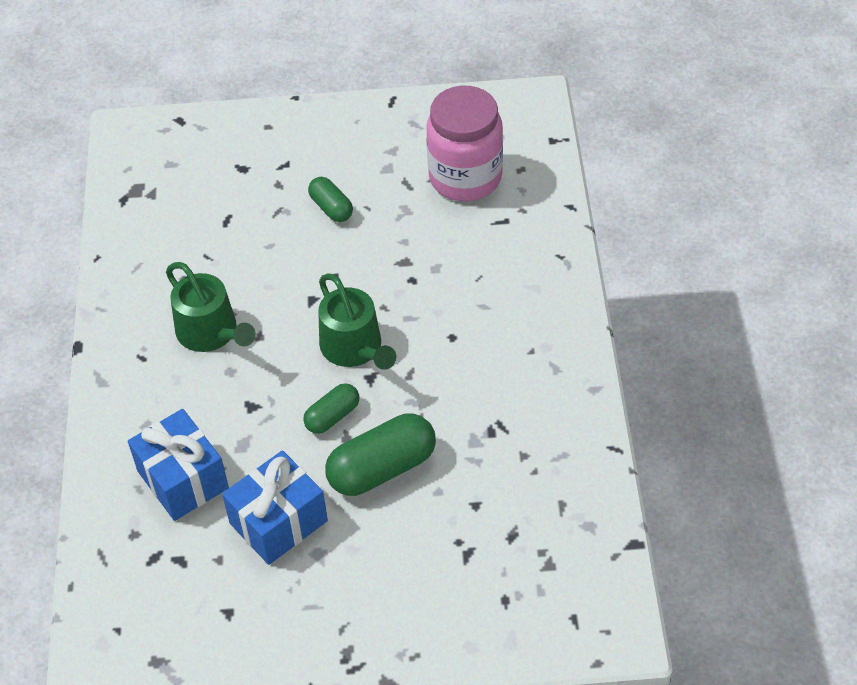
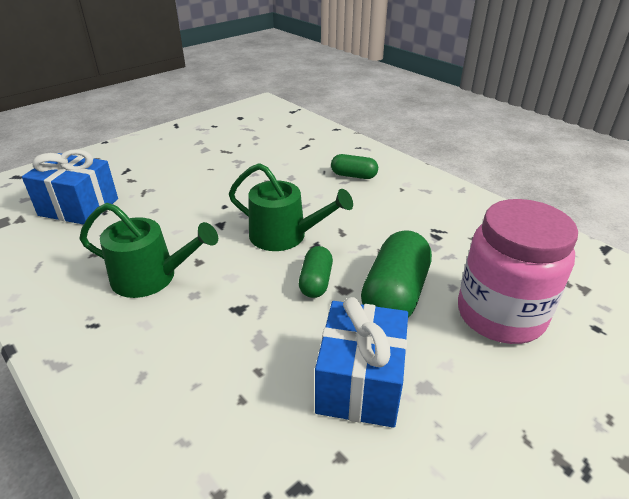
camera: 40 degrees left, 15 degrees down
blue gift [128,409,229,521] -> blue gift moved to [22,149,118,225]
green capsule [308,177,353,222] -> green capsule moved to [331,154,378,179]
pink jar [426,86,503,201] -> pink jar moved to [458,199,578,344]

